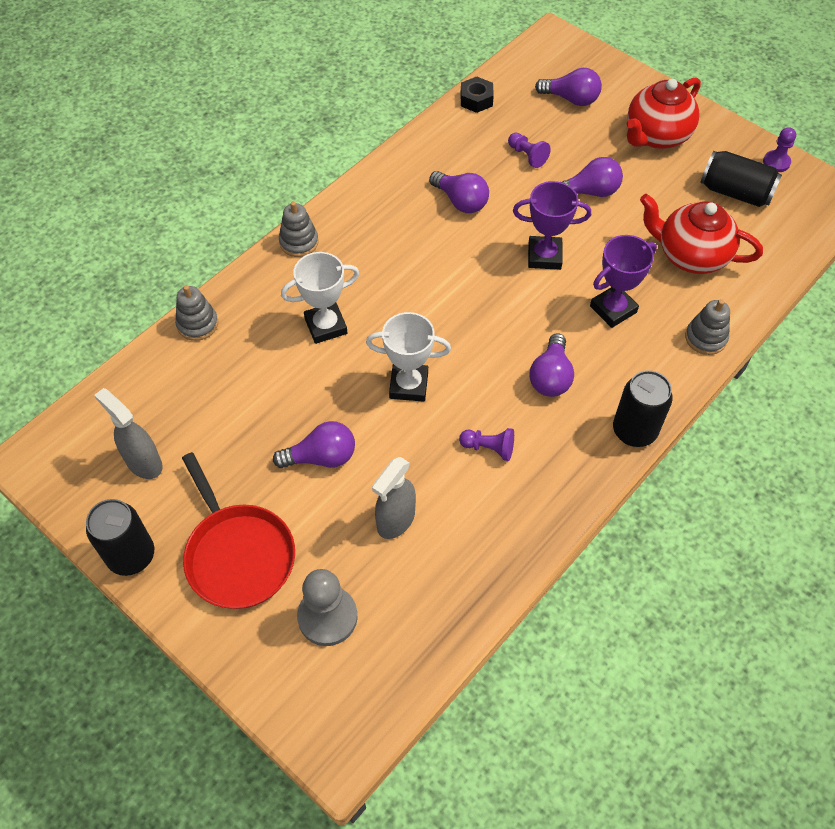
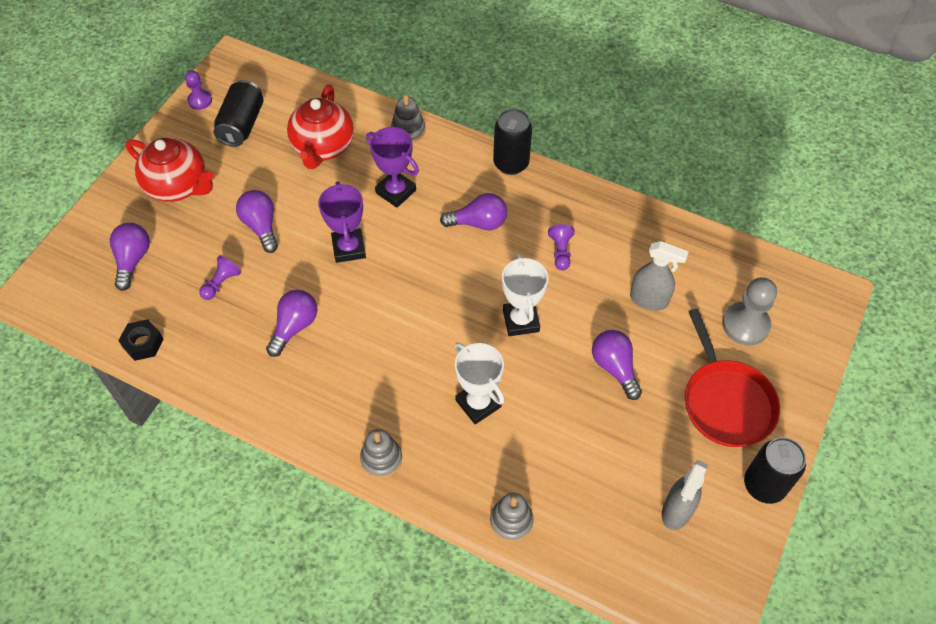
camera: 105 degrees left, 0 degrees up
red pan [182,452,295,609] -> red pan turned 120 degrees clockwise [685,309,780,447]

